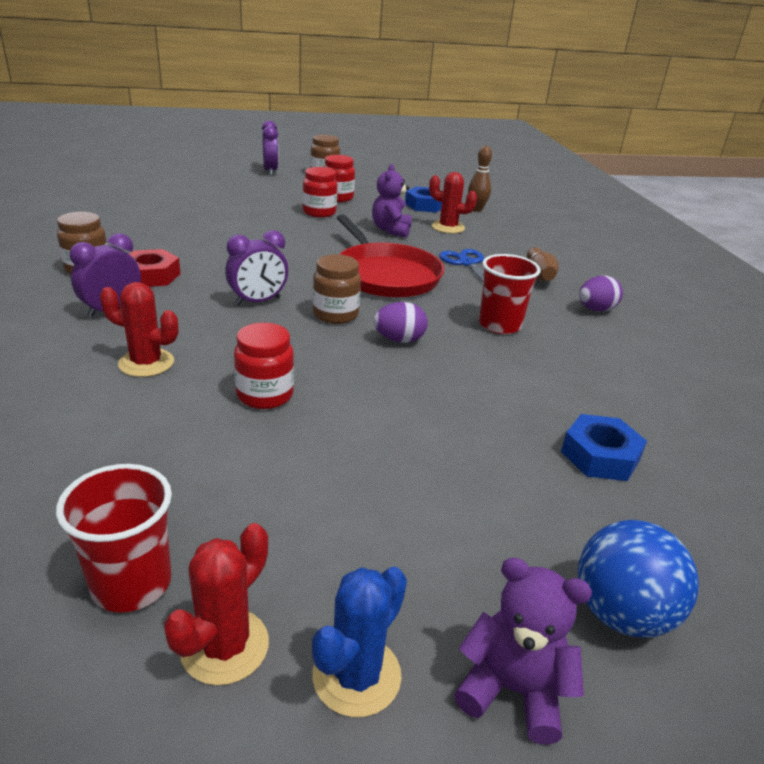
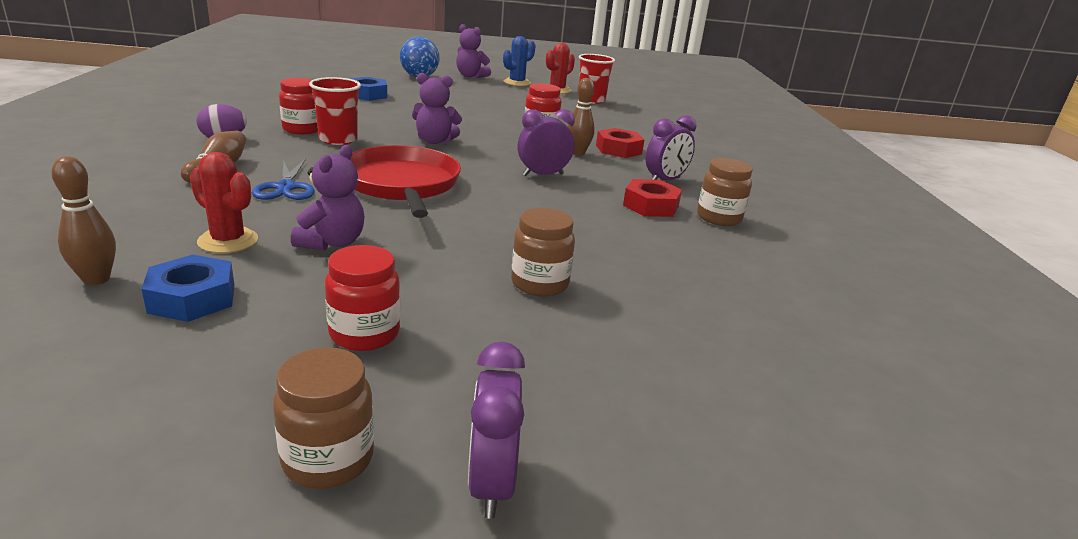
camera: 170 degrees left, 5 degrees down
red cactus [100,282,178,377] -> red nut [596,128,644,158]
red jar [303,167,337,218] -> red jar moved to [279,78,318,134]
brown jar [313,254,361,324] -> brown jar moved to [511,208,575,297]
purple egg [374,302,428,343] -> purple teddy bear [412,73,462,144]
none -> brown bowling pin [568,78,595,156]

